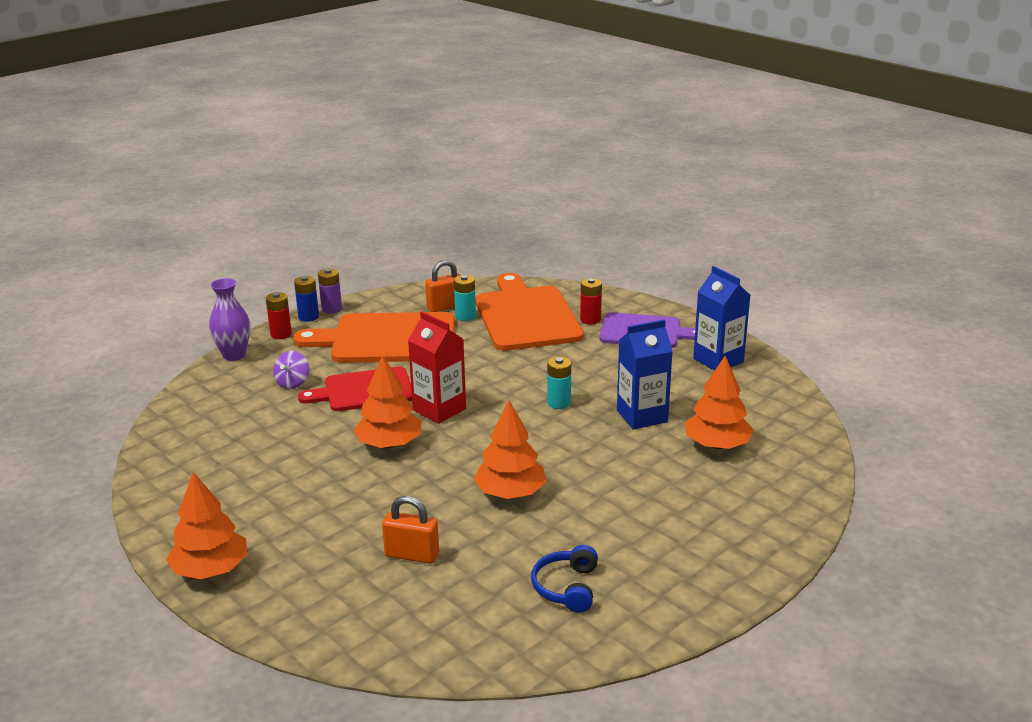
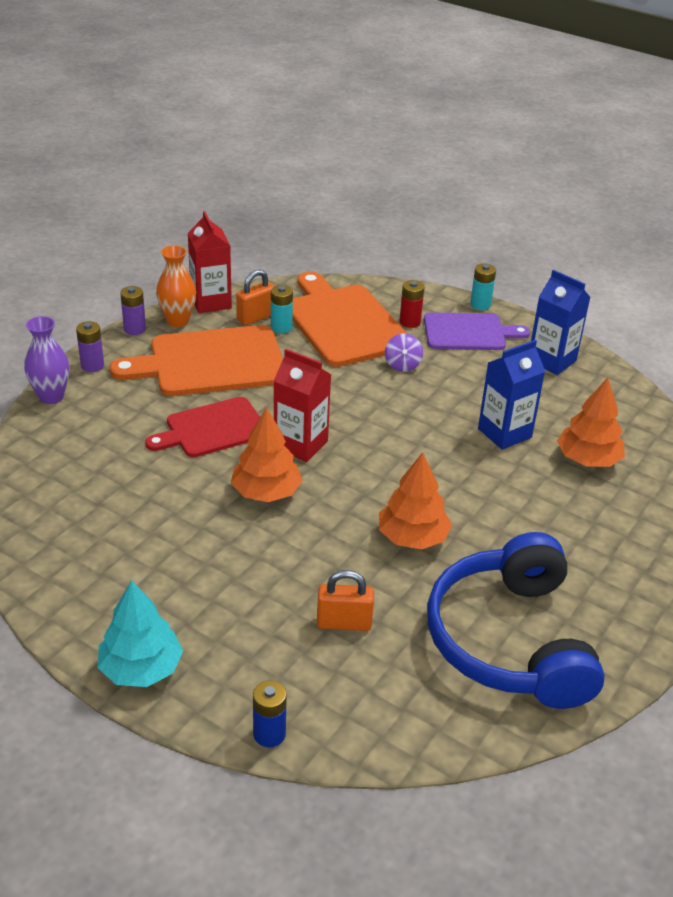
camera: 15 degrees left, 10 degrees up
orange tree [166,472,247,579] -> turquoise tree [98,580,183,687]
red battery [266,292,292,339] -> purple battery [76,321,104,372]
purple spinning top [273,351,309,389] -> purple spinning top moved to [385,333,423,372]
blue battery [294,276,319,322] -> blue battery moved to [253,680,287,747]
blue headphones [531,545,598,613] -> blue headphones [427,532,605,709], size x2.42
turquoise battery [547,357,571,409] -> turquoise battery moved to [470,264,496,310]
none -> orange vase [156,245,196,327]
none -> red carton [188,211,232,313]

